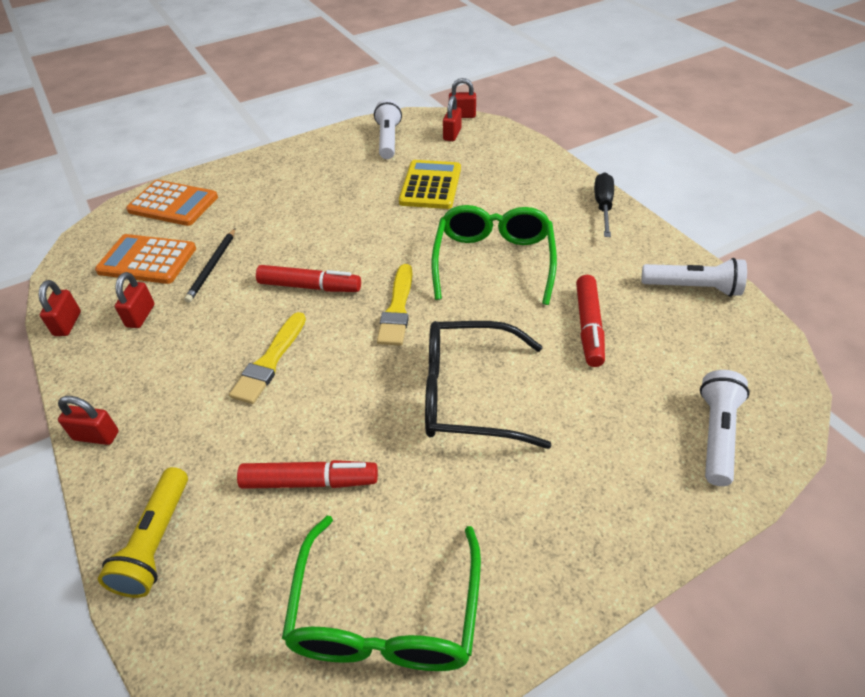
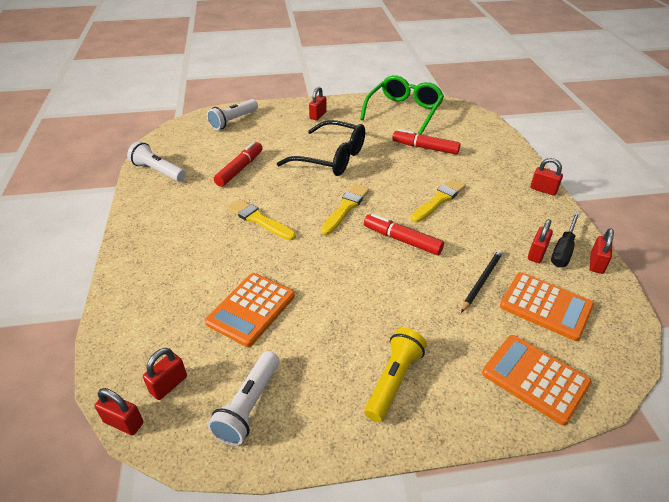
camera: 160 degrees left, 5 degrees down
yellow flashlight [98,467,188,598] -> yellow flashlight moved to [364,328,427,422]
yellow calculator [399,160,461,209] -> orange calculator [205,273,295,347]
green glasses [432,205,557,305] -> yellow brush [227,199,296,240]
black screwdriver [594,173,614,237] -> black screwdriver moved to [551,212,580,267]
none -> red padlock [309,87,327,120]

